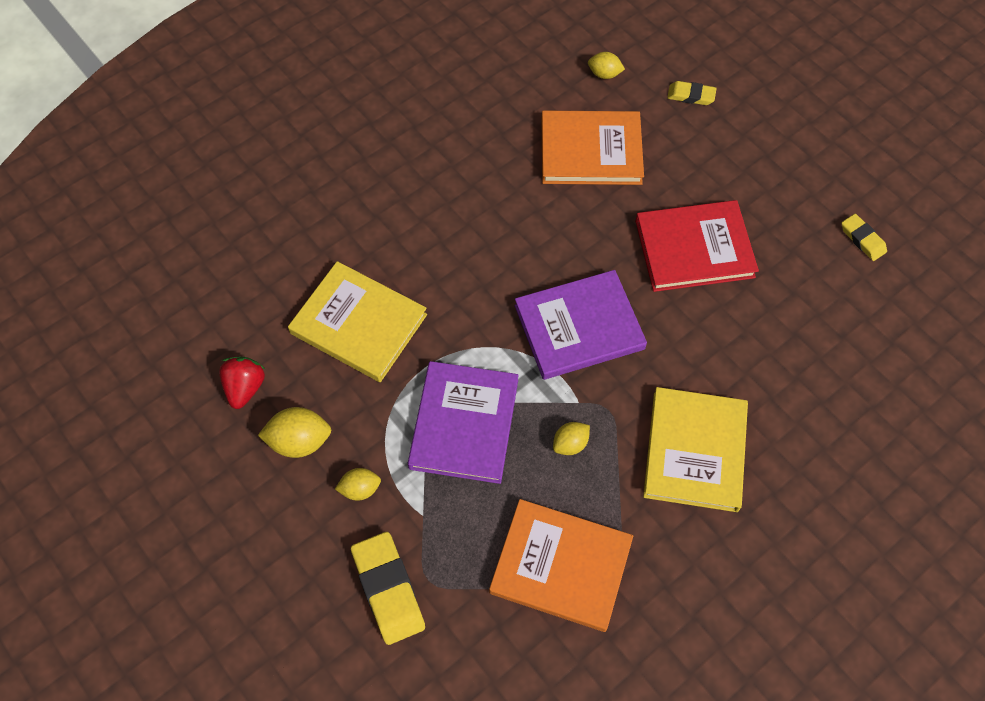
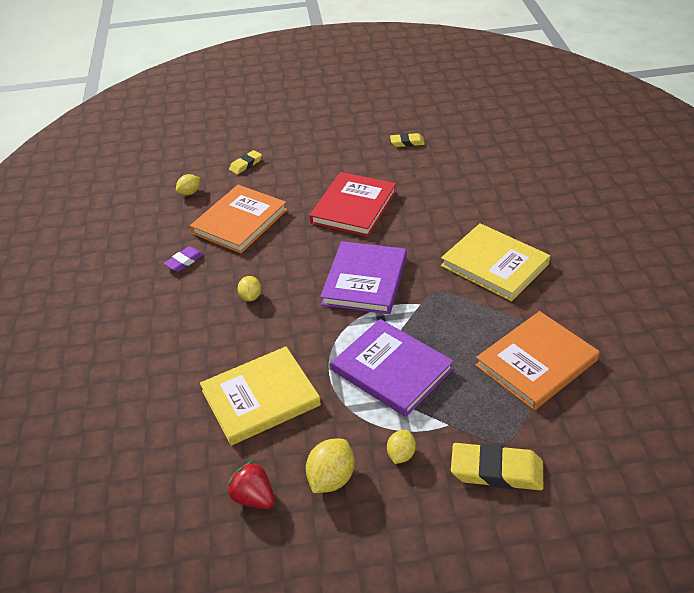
camera: 55 degrees left, 20 degrees down
yellow lemon [553,422,590,455] -> yellow lemon moved to [237,276,261,302]
none -> purple eraser [164,246,204,272]

